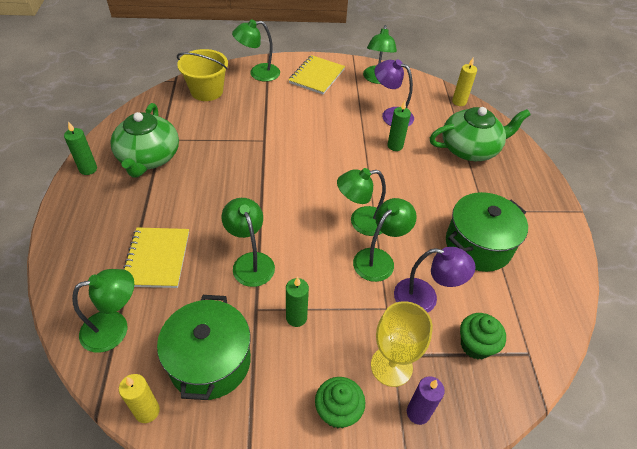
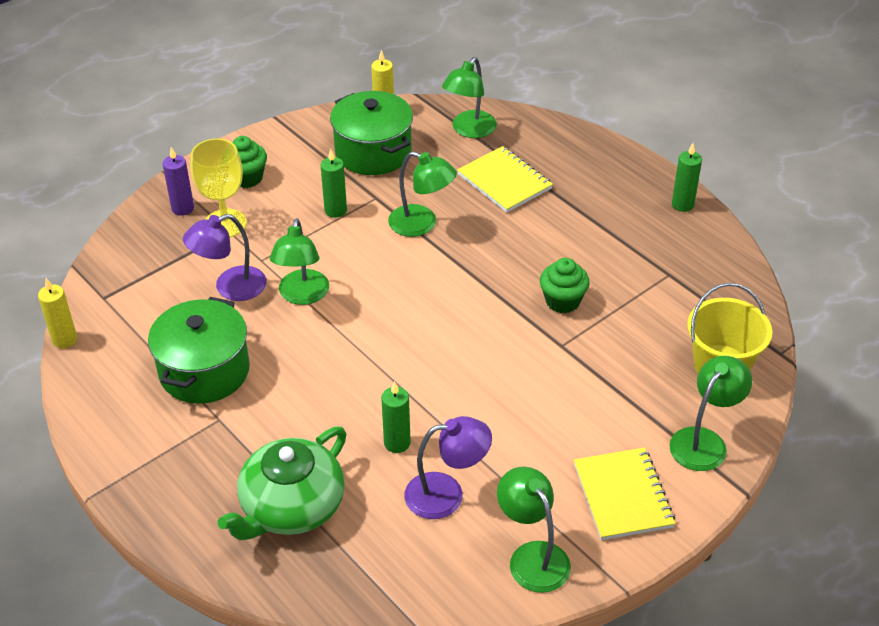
camera: 145 degrees right, 5 degrees down
green teapot [110,103,179,177] -> none
green lamp [337,168,386,236] -> none
yellow candle [452,58,477,106] -> yellow candle moved to [38,278,77,348]
green cupcake [460,313,506,360] -> green cupcake moved to [540,258,590,313]

